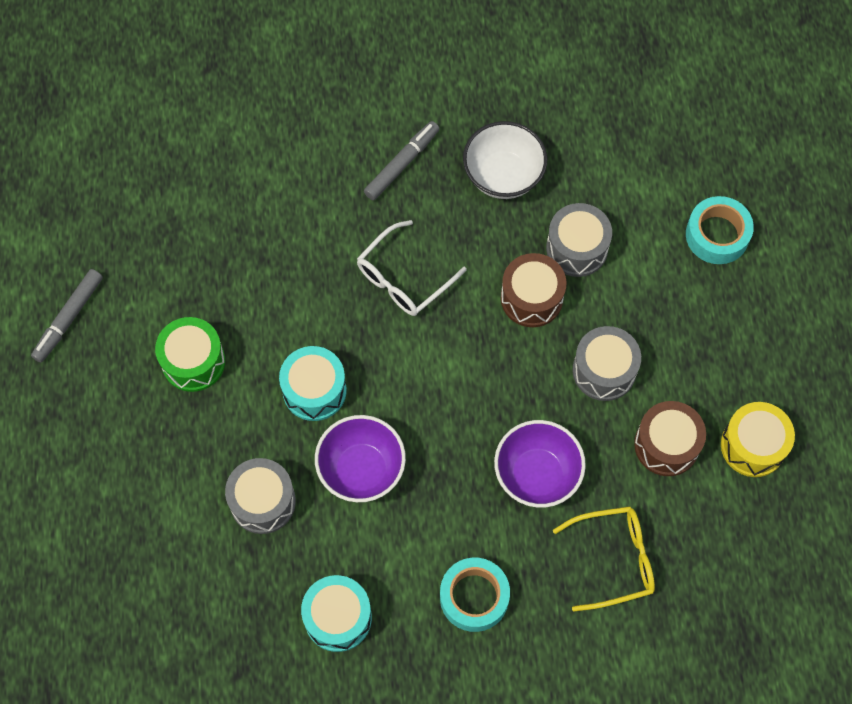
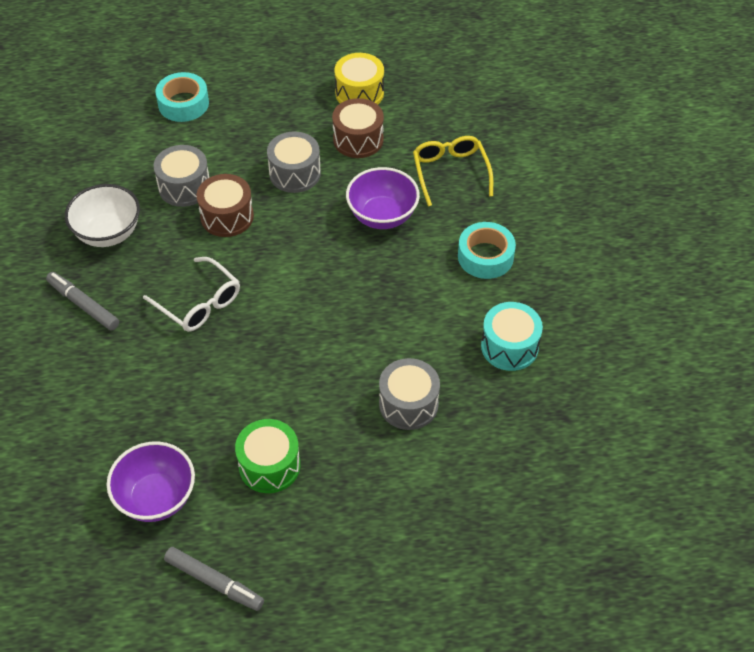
camera: 90 degrees left, 15 degrees down
turquoise drum [279,346,347,421] -> none
purple bowl [315,415,406,502] -> purple bowl moved to [107,441,195,522]

